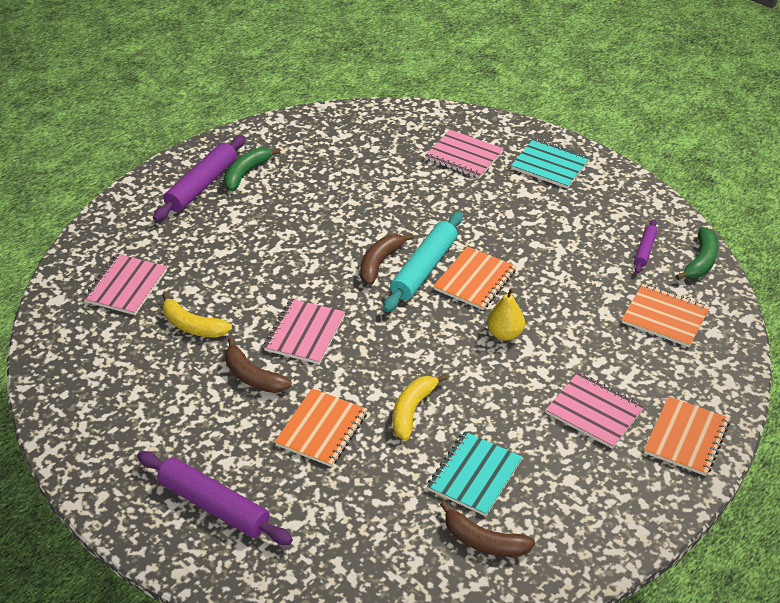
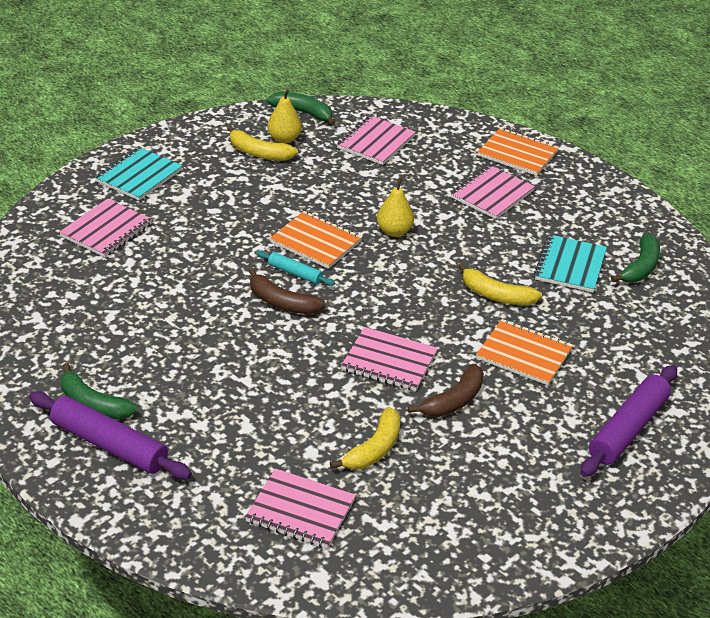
camera: 90 degrees left, 5 degrees down
turquoise rolling pin [383,212,462,312] -> turquoise rolling pin [257,251,335,286], size x0.52
turquoise notebook [427,431,522,516] -> turquoise notebook turned 75 degrees clockwise [534,235,607,292]
brown banana [440,501,535,557] -> green banana [611,234,660,282]
orange notebook [622,284,710,347] -> pink notebook [337,115,416,165]
purple rolling pin [634,219,657,273] -> yellow pear [267,89,302,144]
none -> yellow banana [227,126,298,161]

